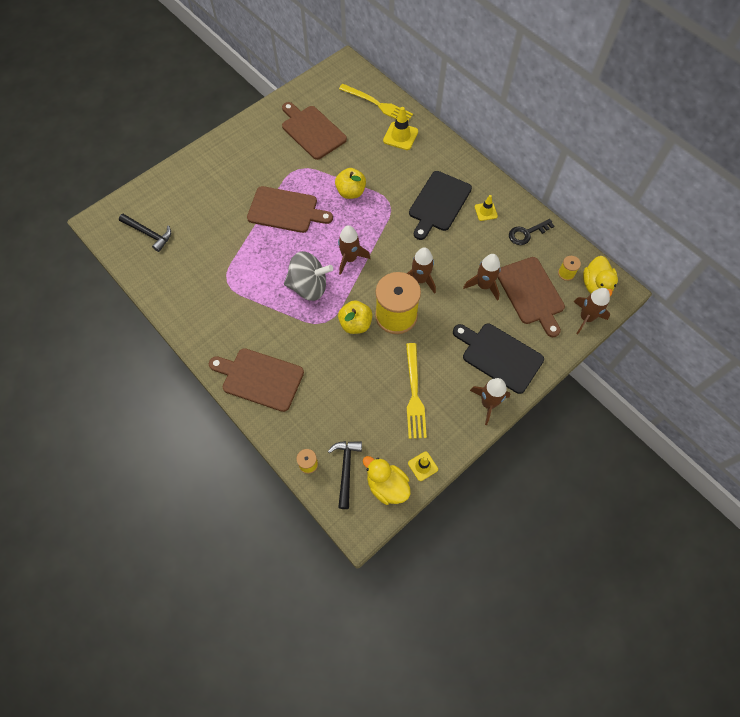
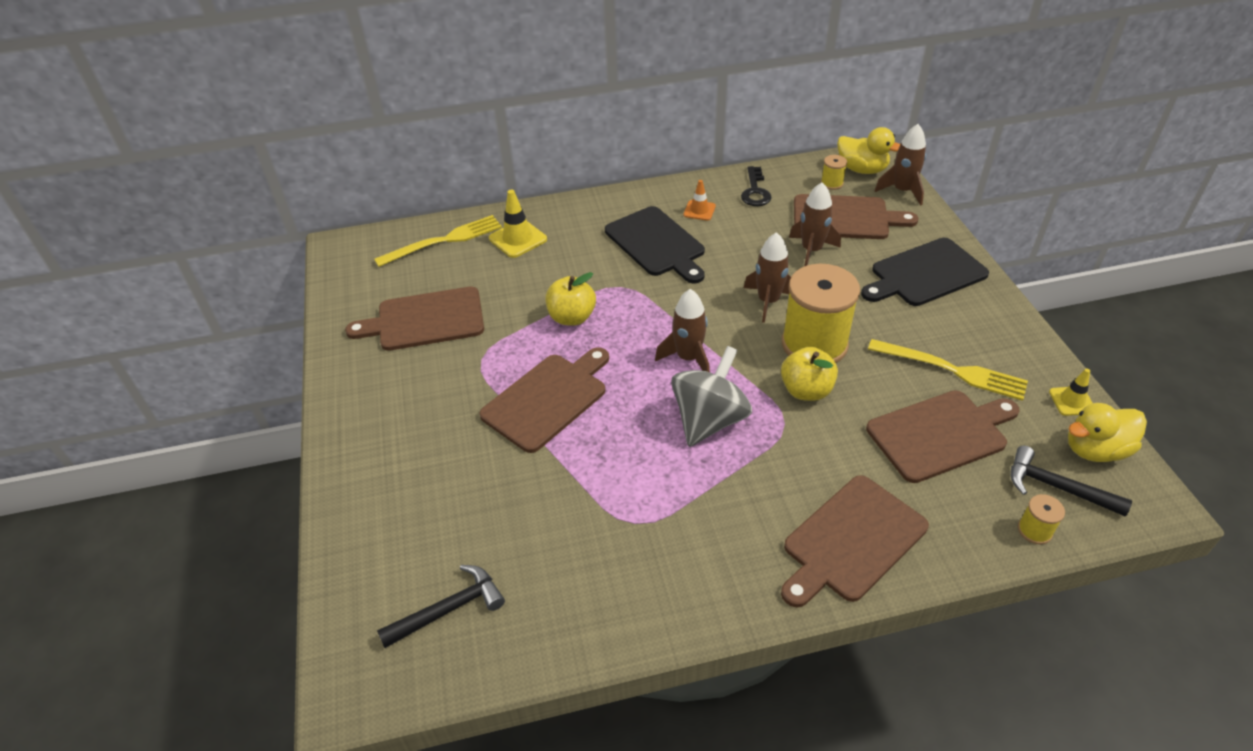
camera: 60 degrees left, 20 degrees down
brown rocket [470,378,510,425] -> none
yellow traffic cone [475,195,498,221] -> orange traffic cone [683,180,716,221]
none -> brown cutting board [866,391,1020,483]

